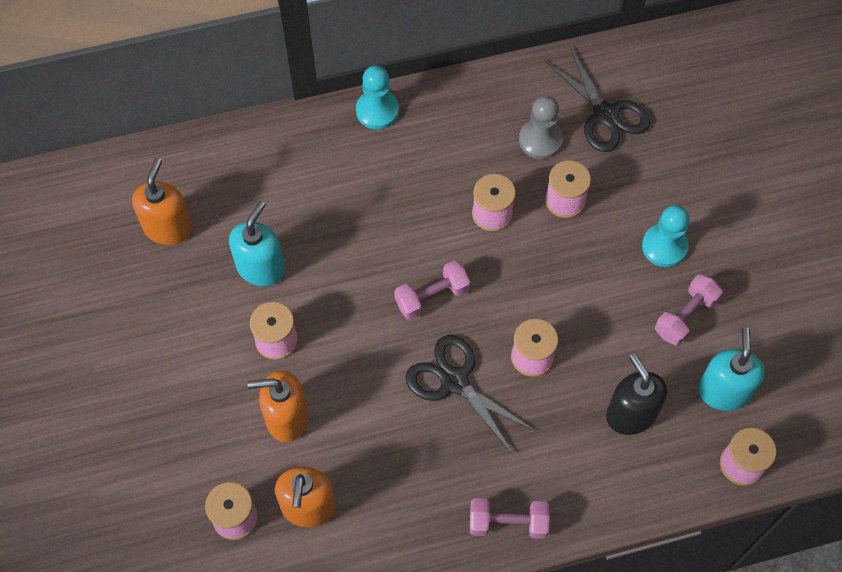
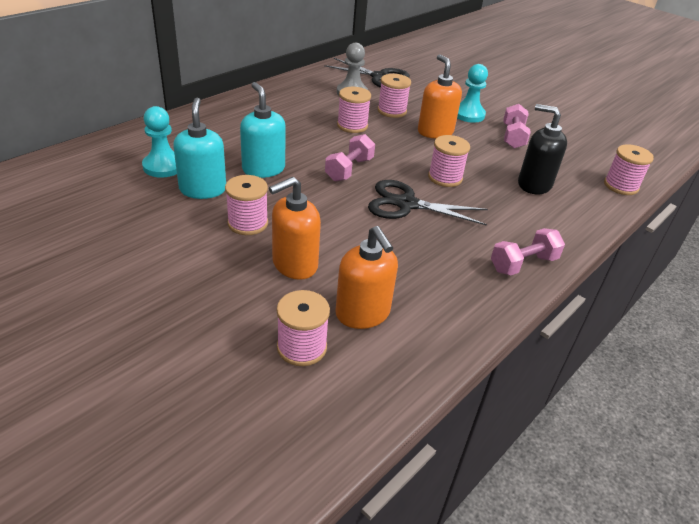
camera: 35 degrees left, 25 degrees down
orange soap dispenser [132,158,192,245] -> orange soap dispenser moved to [418,54,462,139]
turquoise pawn [356,66,399,129] -> turquoise pawn moved to [142,106,177,178]
turquoise soap dispenser [698,327,765,411] -> turquoise soap dispenser moved to [240,82,286,178]

